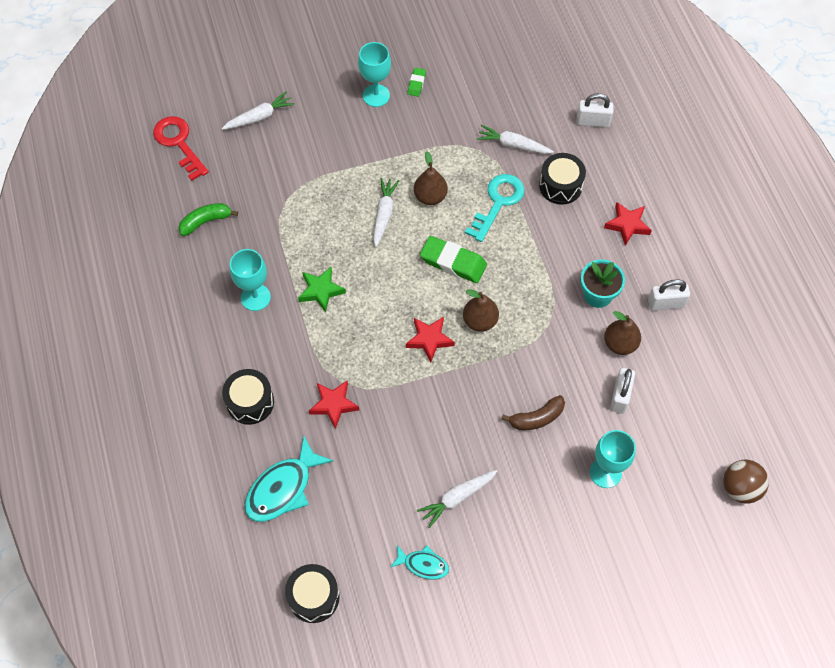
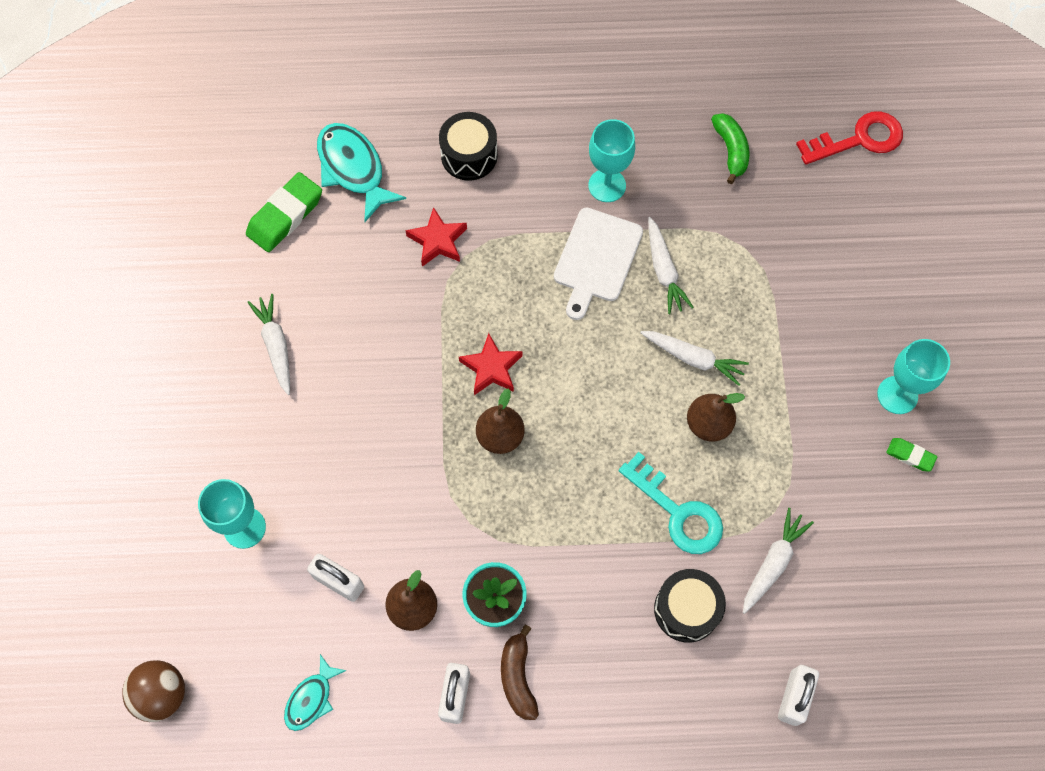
camera: 105 degrees right, 5 degrees up
white carrot [221,91,295,130] -> white carrot moved to [648,217,694,314]
black drum [285,564,340,623] -> none
green star [298,267,346,313] -> white cutting board [554,208,643,320]
turquoise fish [391,545,449,580] -> turquoise fish moved to [284,654,346,731]
green eraser [420,236,487,283] -> green eraser moved to [246,172,322,252]
brown banana [501,395,565,430] -> brown banana moved to [501,625,539,720]
red star [604,202,652,246] -> none

